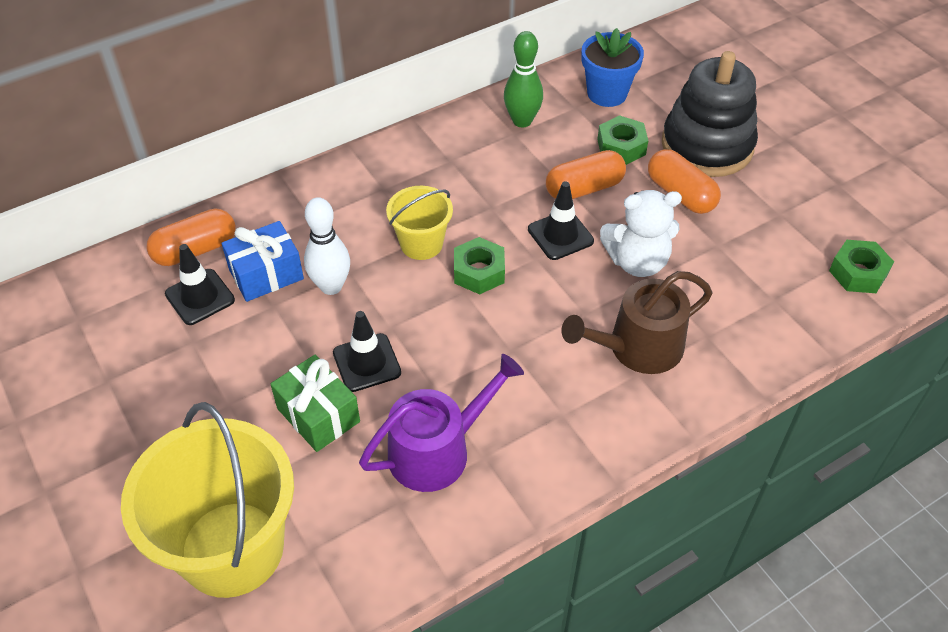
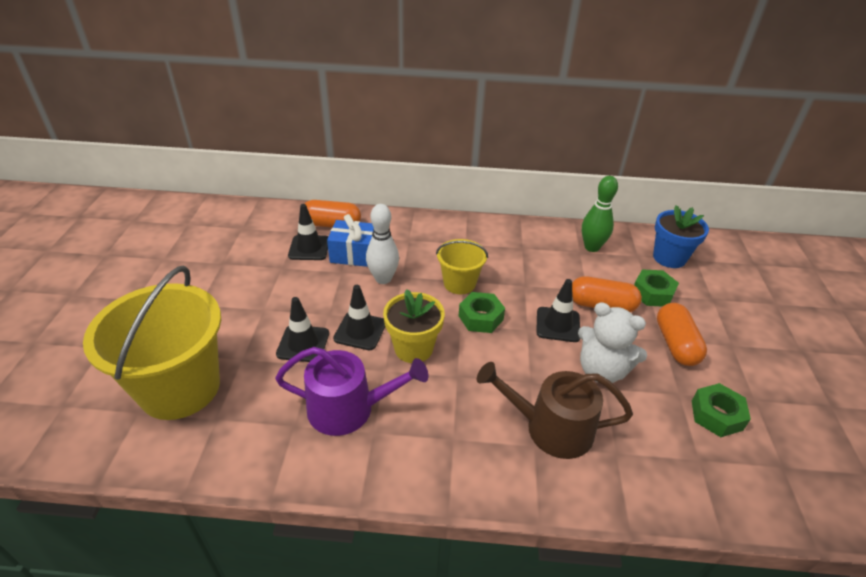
camera: 35 degrees right, 10 degrees down
green gift [271,355,360,452] -> black traffic cone [276,297,329,362]
black stacking toy [662,51,758,177] -> none
green nut [829,240,894,293] -> green nut moved to [692,383,751,437]
none -> yellow flower pot [383,289,445,363]

